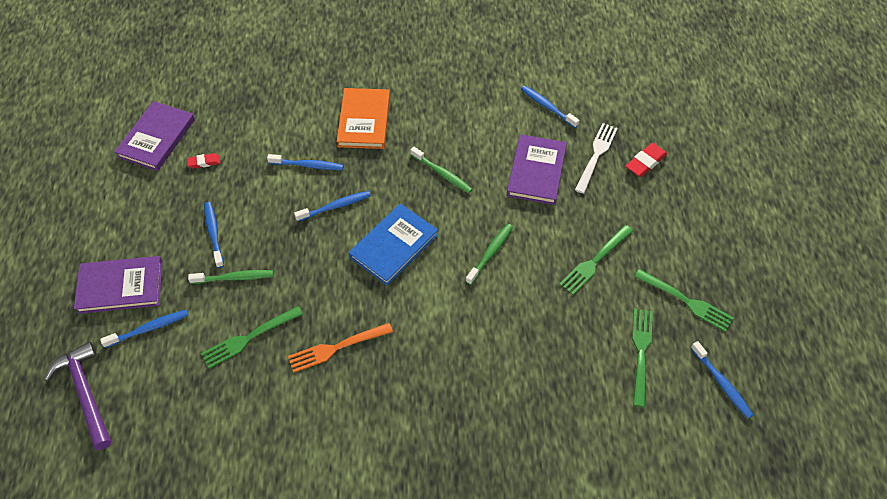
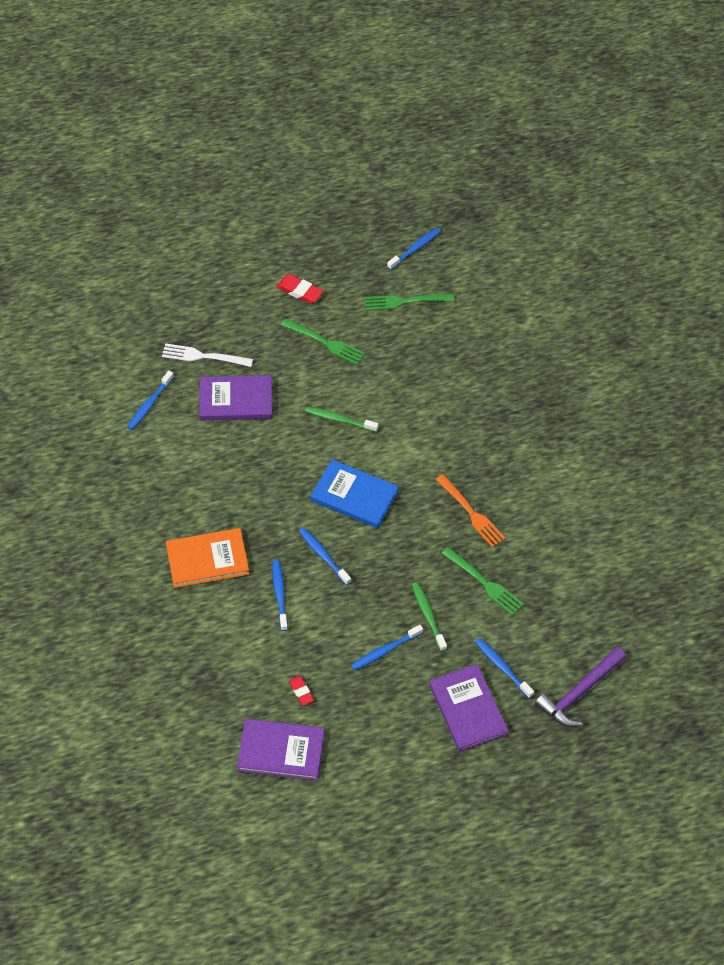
camera: 105 degrees left, 0 degrees up
green toothbrush [410,147,472,193] -> none
red eraser [626,143,667,177] -> red eraser moved to [276,274,324,304]
green fork [634,269,734,332] -> none

